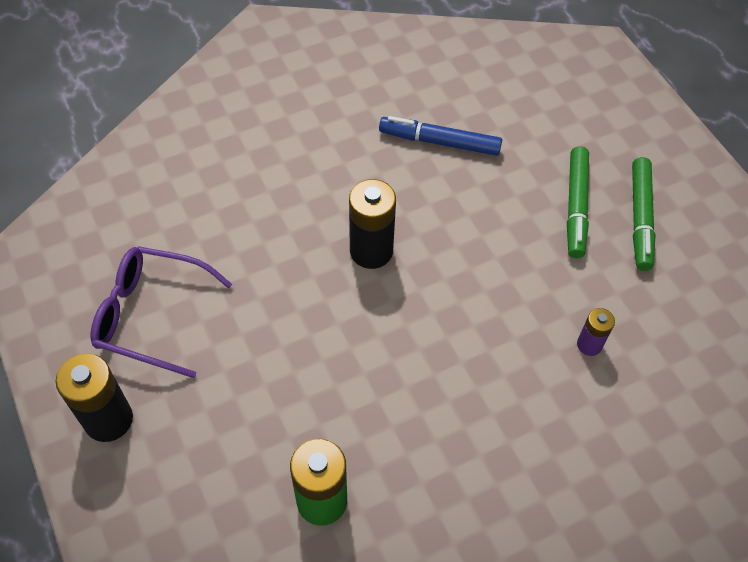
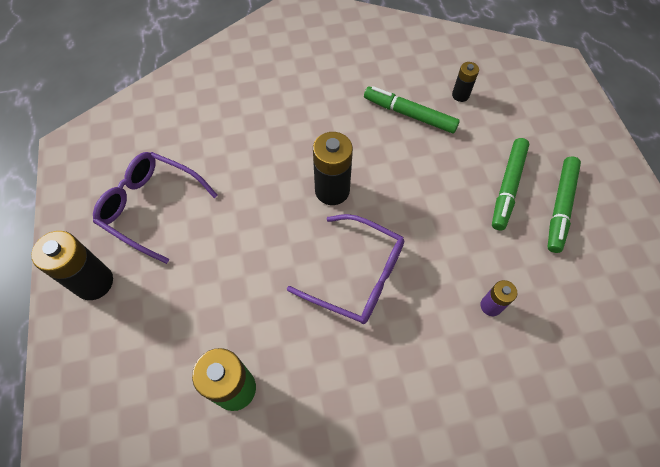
camera: 15 degrees right, 5 degrees up
blue marker [379,116,502,156] -> green marker [364,86,460,134]
none -> purple glasses [287,214,404,324]
none -> black battery [452,62,479,102]

